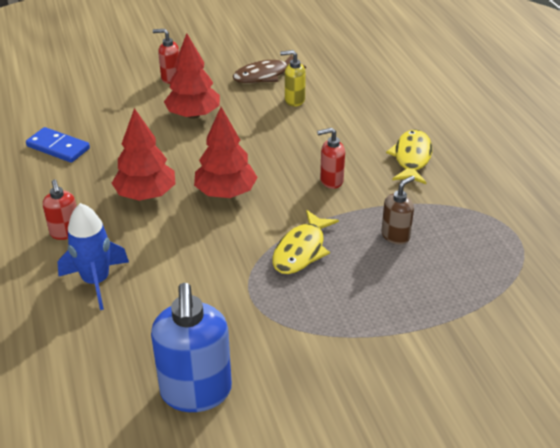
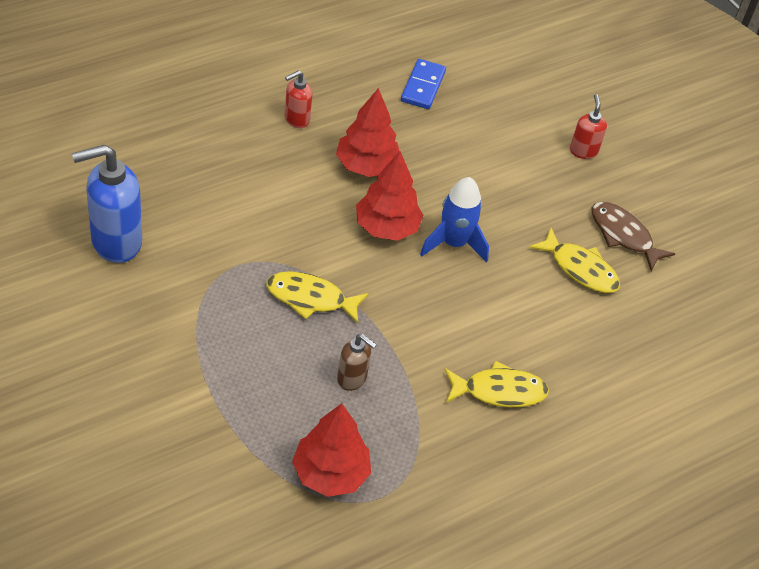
camera: 70 degrees right, 10 degrees up
blue rocket [58,203,129,310] -> blue rocket moved to [420,177,489,262]
red tree [164,33,220,119] -> red tree moved to [292,403,371,497]
yellow soap dispenser [280,50,306,107] -> yellow fish [529,228,620,293]
red soap dispenser [317,128,345,189] -> none

